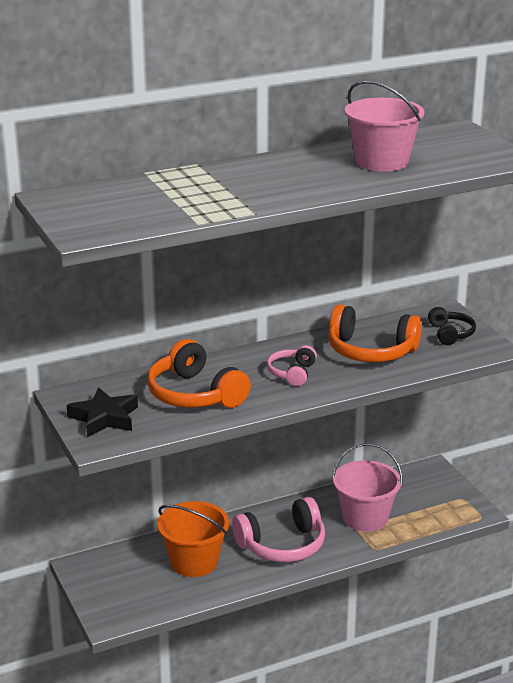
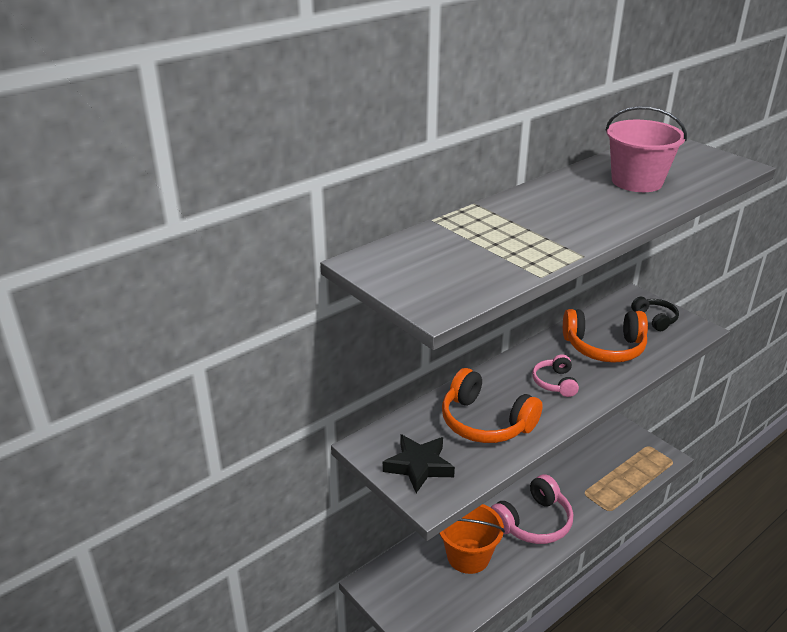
camera: 15 degrees left, 5 degrees up
pink bucket [332,443,403,532] -> none

